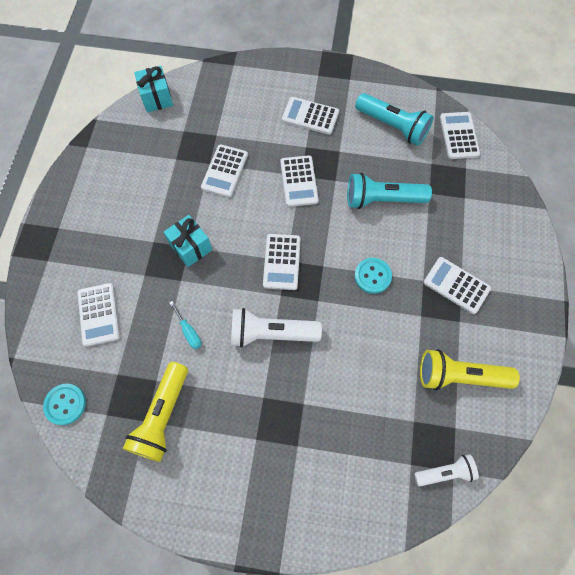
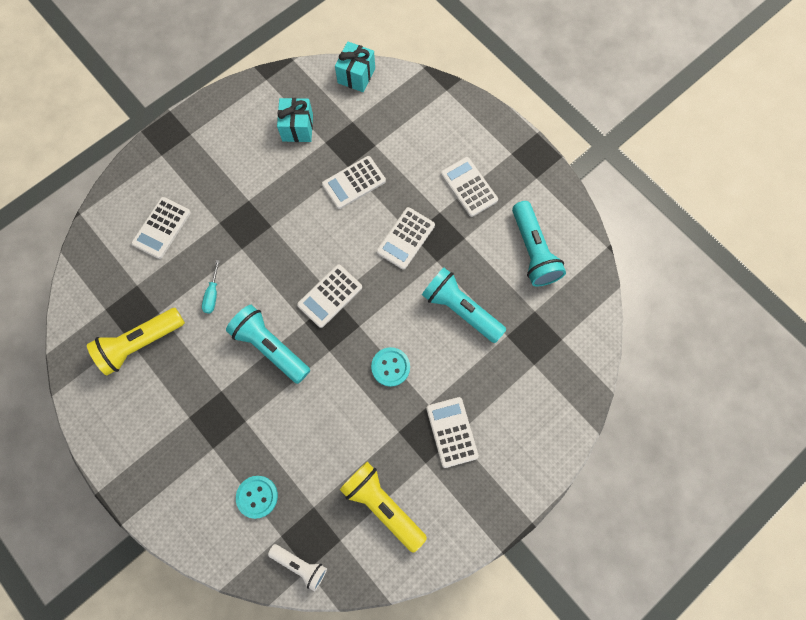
camera: 40 degrees right, 5 degrees up
turquoise button [43,383,86,425] -> turquoise button moved to [236,476,278,519]
turquoise gift [163,215,212,267] -> turquoise gift moved to [277,98,313,142]
white flashlight [231,308,322,348] -> turquoise flashlight [226,305,310,384]
white calculator [440,112,480,159] -> none

